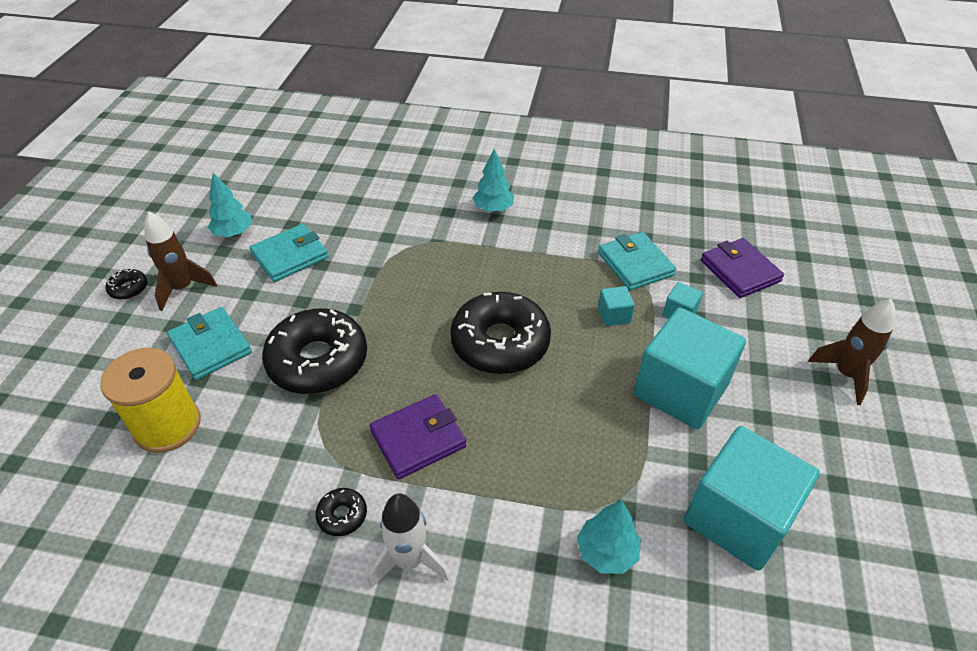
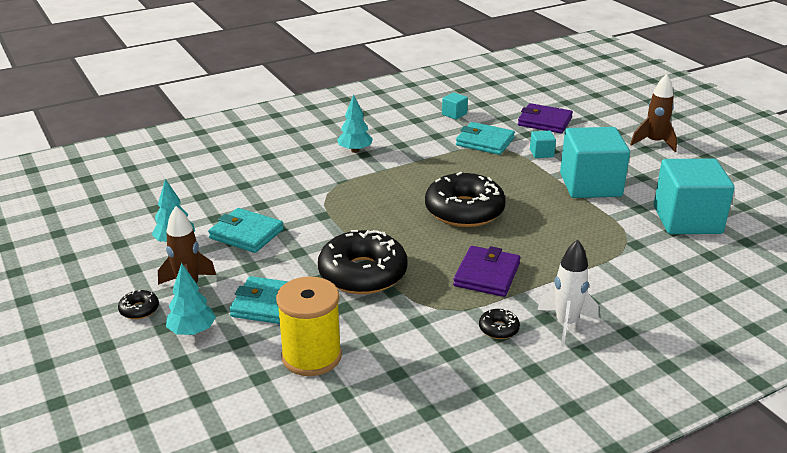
camera: 40 degrees left, 15 degrees down
turquoise wallet [249,224,329,282] -> turquoise wallet turned 75 degrees counterclockwise [208,208,284,253]
turquoise tree [577,500,641,574] -> turquoise tree moved to [166,263,216,335]
turquoise cube [598,286,635,326] -> turquoise cube moved to [442,92,468,120]

